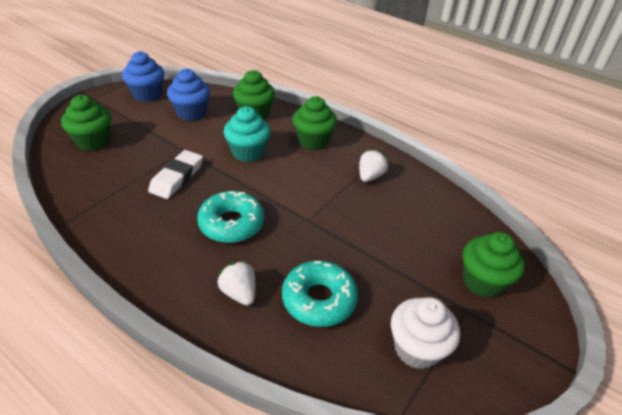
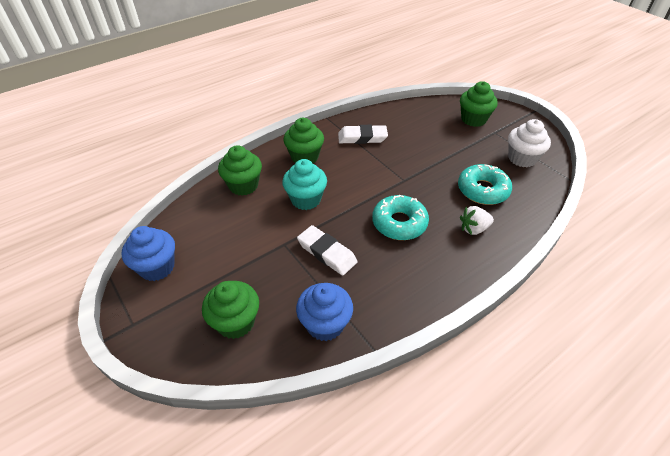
camera: 70 degrees left, 5 degrees up
blue cupcake [167,68,210,121] -> blue cupcake moved to [296,283,353,341]
white strawberry [359,150,388,182] -> white eraser [338,125,388,144]

